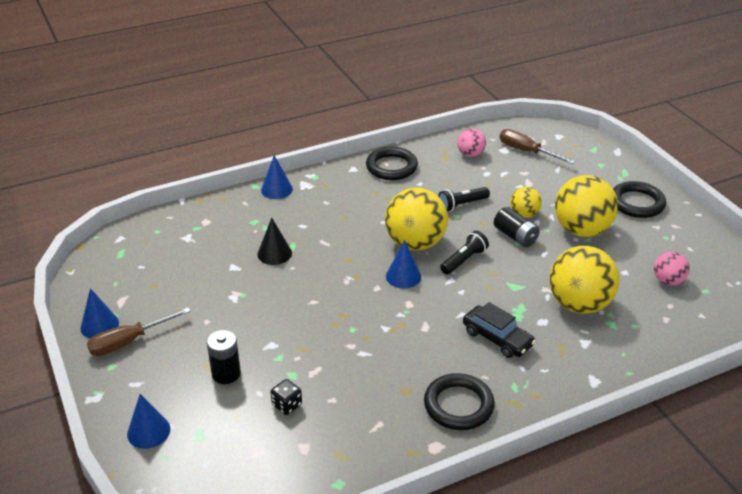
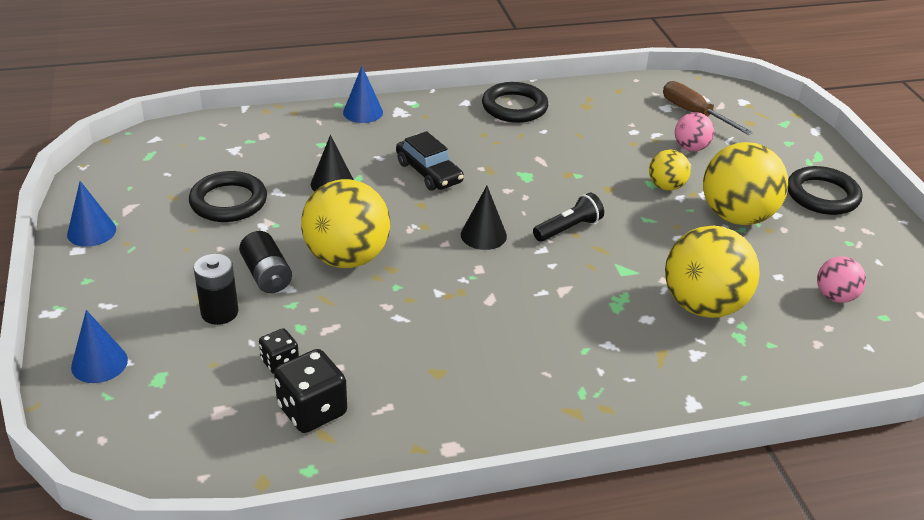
camera: 10 degrees right, 0 degrees up
brown screwdriver [87,307,191,356] -> none
yellow ball [385,188,448,250] -> yellow ball moved to [301,179,390,268]
blue cone [386,240,421,288] -> black cone [461,186,507,250]
black ring [424,373,495,430] -> black ring moved to [189,171,267,222]
black flashlight [438,187,490,212] -> none
pink ball [457,128,486,157] -> pink ball moved to [675,112,714,151]
black car [463,302,536,358] -> black car moved to [396,131,464,191]
black battery [494,207,540,247] -> black battery moved to [239,231,292,293]
none -> black dice [274,349,347,433]

